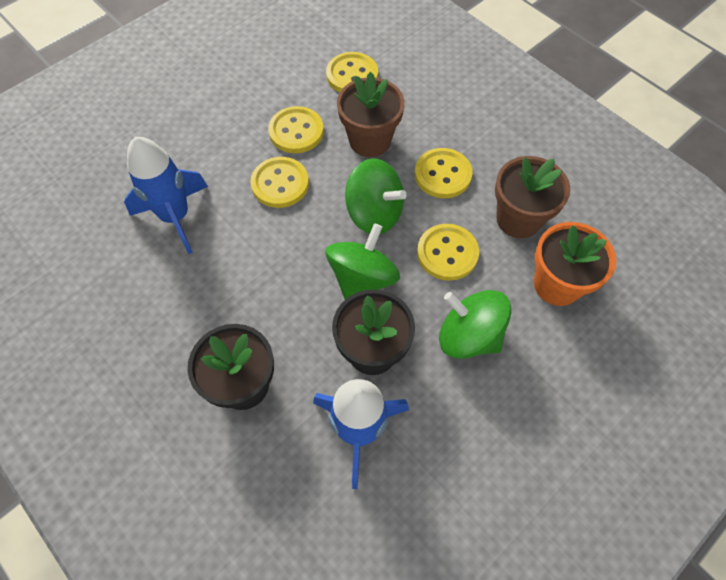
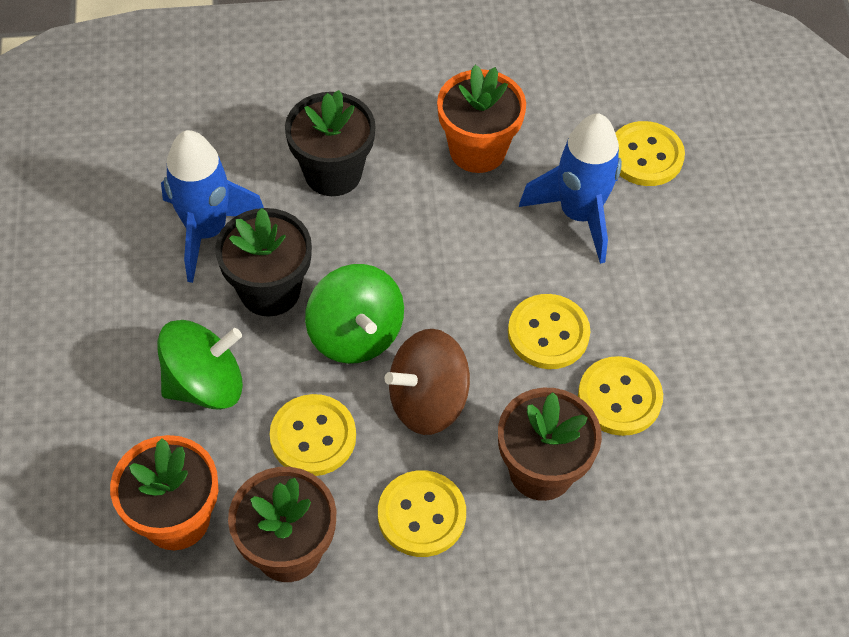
camera: 125 degrees right, 5 degrees down
yellow button [326,52,378,92] -> yellow button moved to [616,121,685,186]
green spinning top [345,158,407,234] -> brown spinning top [385,329,470,435]
none -> orange flower pot [437,65,526,173]

